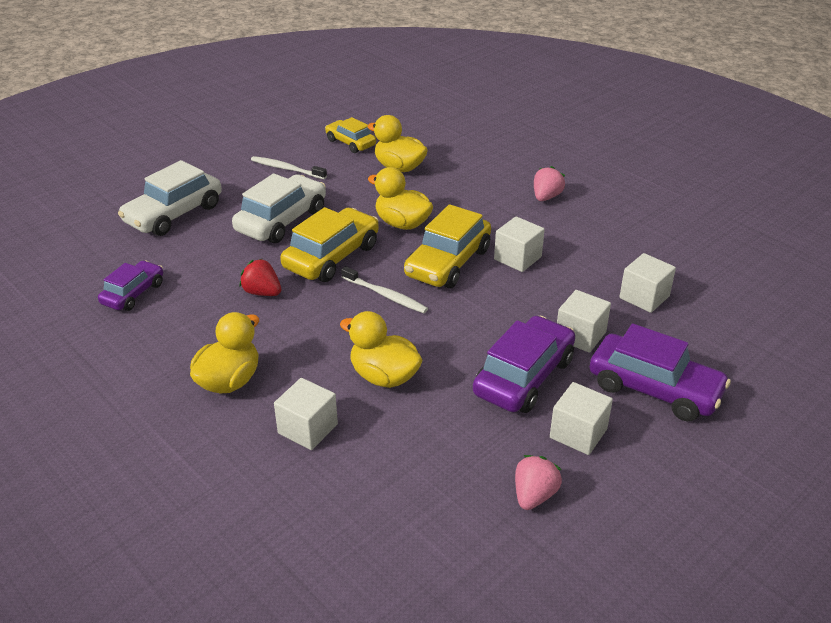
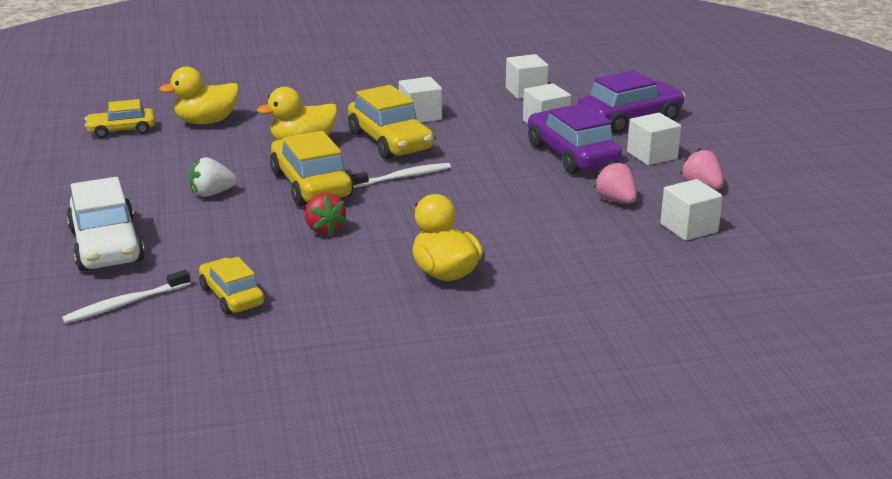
camera: 60 degrees left, 10 degrees down
purple car [98,260,163,311] -> yellow car [199,257,265,315]
white car [232,173,326,243] -> white strawberry [190,157,237,197]
red strawberry [240,259,281,296] -> red strawberry turned 90 degrees counterclockwise [305,193,347,235]
white toothbrush [251,156,327,179] -> white toothbrush moved to [62,270,191,323]
white cube [274,378,338,450] -> white cube moved to [660,179,723,241]
yellow duck [340,311,423,388] -> none
pink strawberry [534,166,565,201] -> pink strawberry moved to [594,161,637,204]

